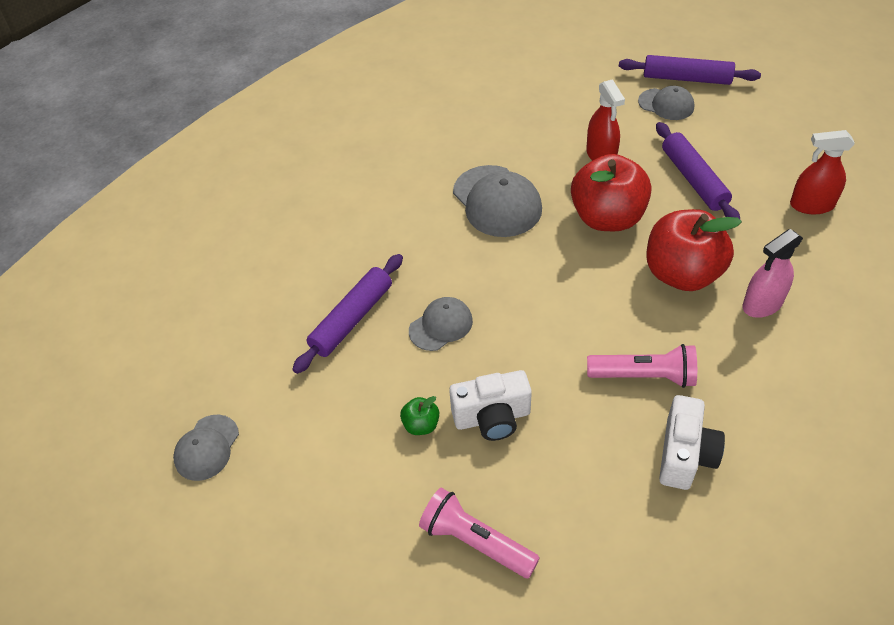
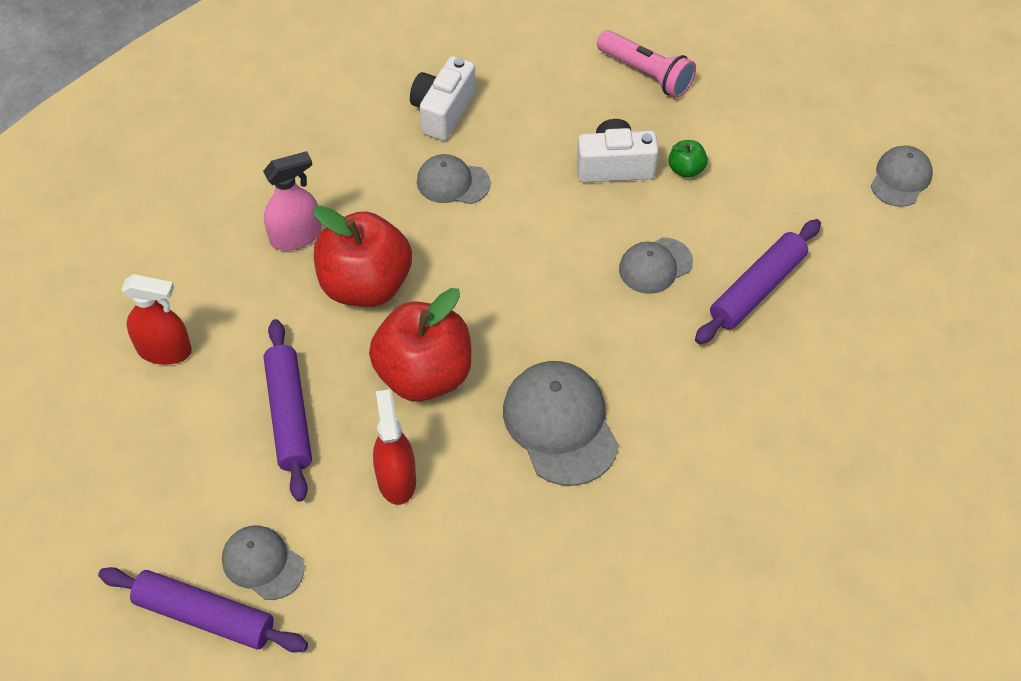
camera: 175 degrees left, 5 degrees up
pink flashlight [587,344,697,388] -> grey cap [417,154,491,204]

